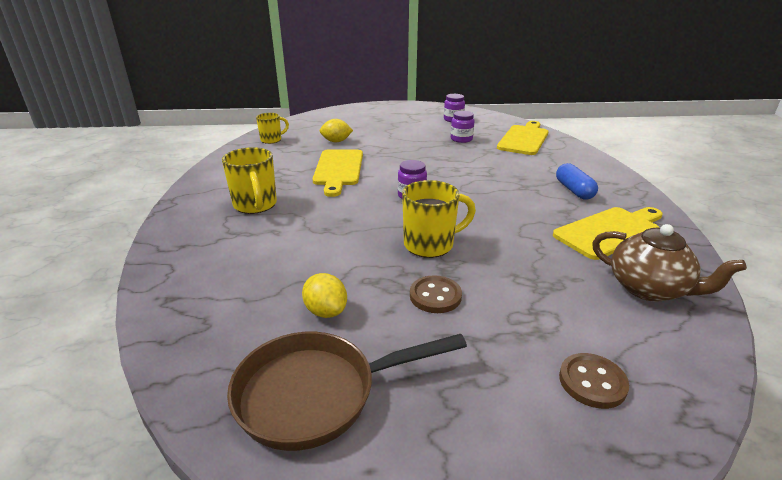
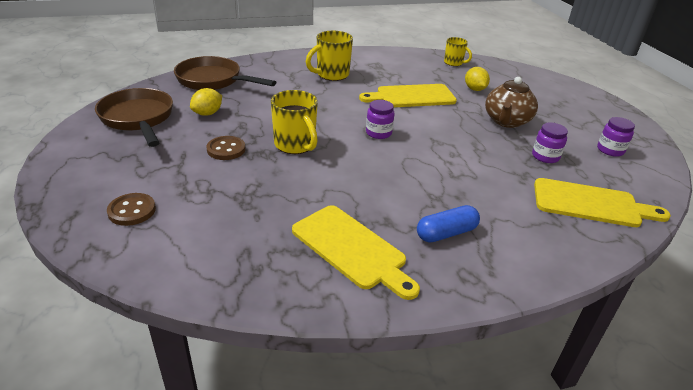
camera: 75 degrees right, 5 degrees up
brown teapot [592,224,747,302] -> brown teapot moved to [485,77,538,128]
none -> brown pan [174,56,276,90]

